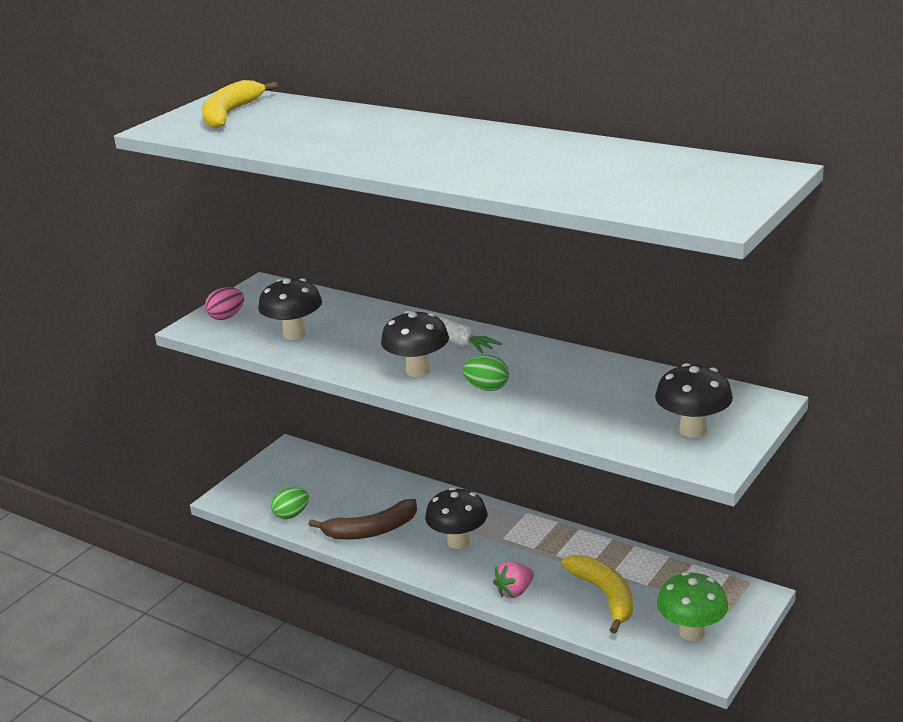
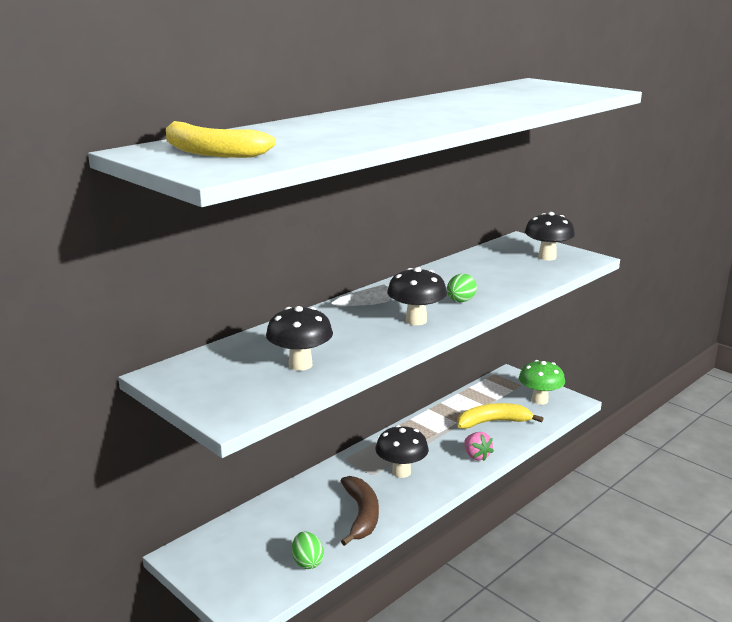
camera: 80 degrees left, 5 degrees down
pink egg [205,287,244,320] -> none

